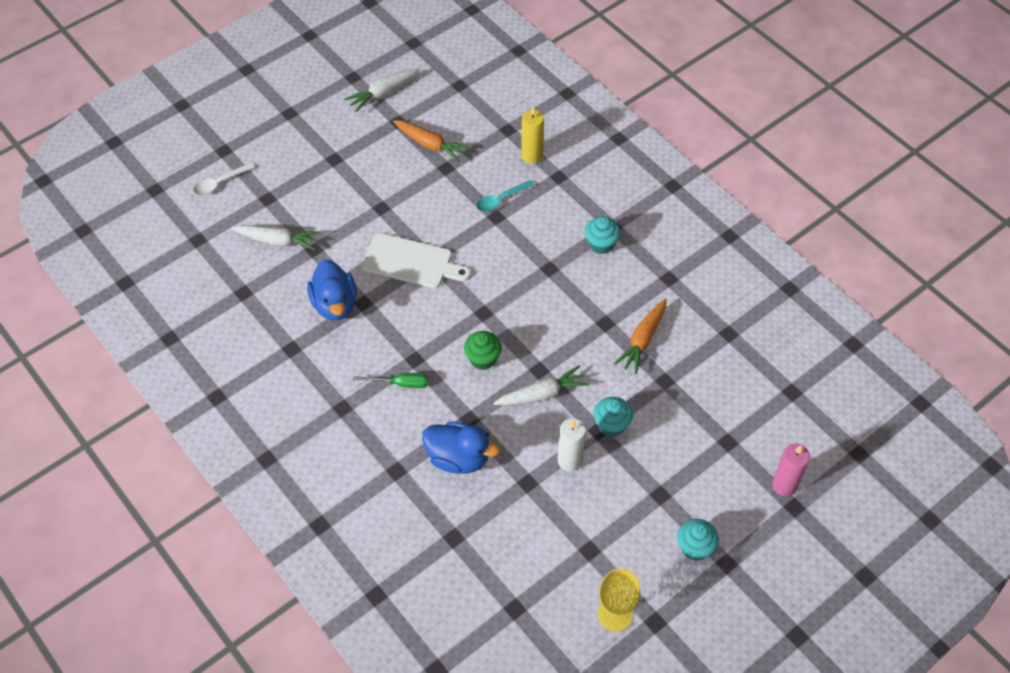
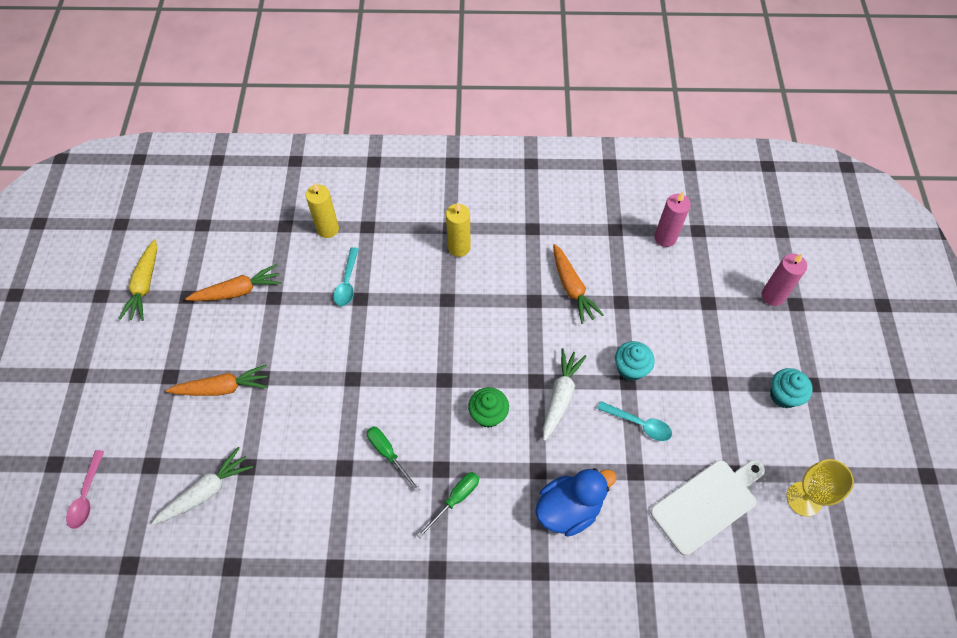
camera: 50 degrees left, 5 degrees up
white spoon [193,163,254,195] -> pink spoon [66,450,105,529]
blue duck [307,260,357,321] -> none
white carrot [345,68,420,112] -> yellow carrot [119,239,157,321]
white cutting board [362,233,471,288] -> white cutting board moved to [650,460,765,555]
white candle [557,418,586,472] -> turquoise spoon [597,401,672,441]
turquoise cupcake [585,216,621,254] -> yellow candle [446,202,471,257]
none -> orange carrot [166,365,268,396]
none -> green screwdriver [367,426,420,492]
none -> pink candle [654,192,691,247]

